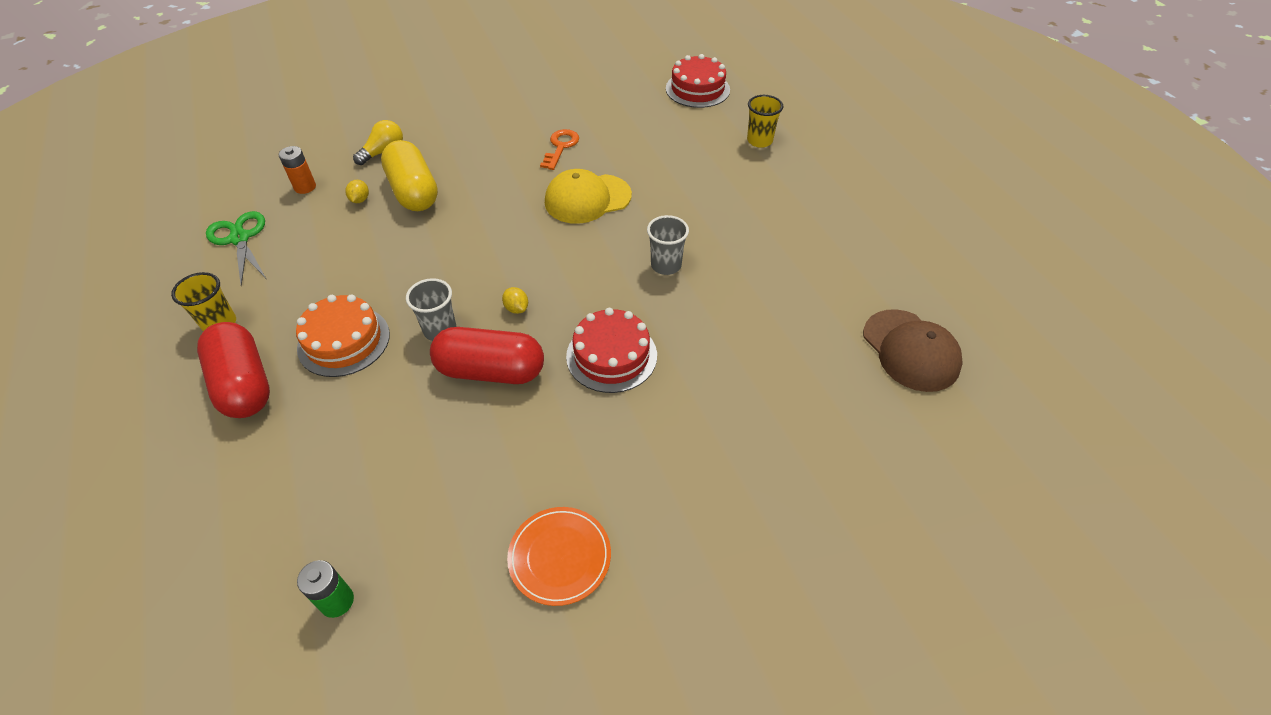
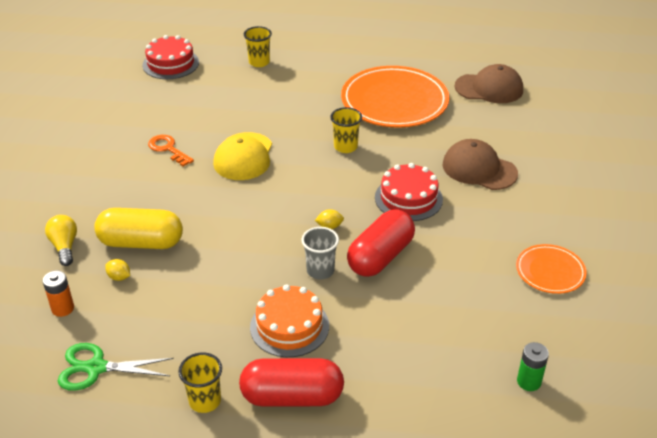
camera: 60 degrees left, 10 degrees down
grey cup [647,215,689,275] -> yellow cup [330,107,362,153]
none -> orange plate [341,66,449,128]
none -> brown cap [442,139,518,190]

